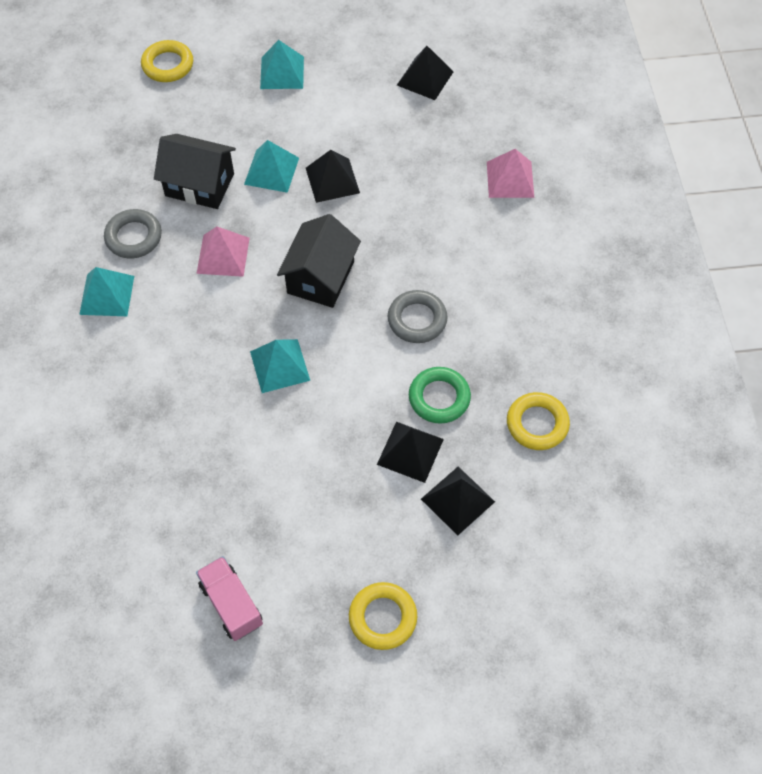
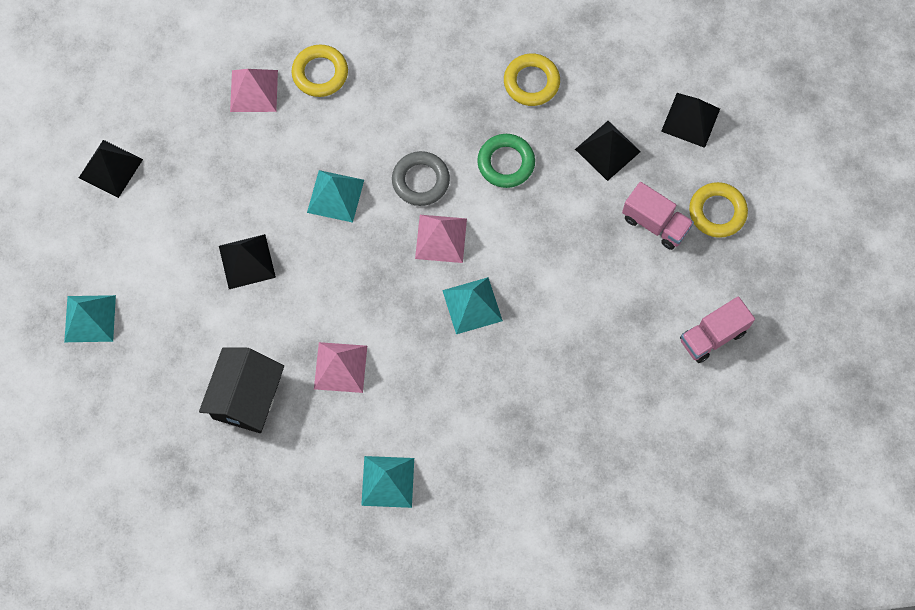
camera: 90 degrees left, 10 degrees up
grey ring [104,209,162,258] -> none
yellow ring [141,40,193,82] -> yellow ring moved to [291,45,348,97]
turquoise pyramid [244,140,299,193] -> turquoise pyramid moved to [307,170,364,223]
black house [277,214,361,308] -> none
black pyramid [377,422,444,483] -> black pyramid moved to [661,93,720,148]
none -> pink pyramid [415,215,467,263]
none -> pink truck [622,182,694,250]

